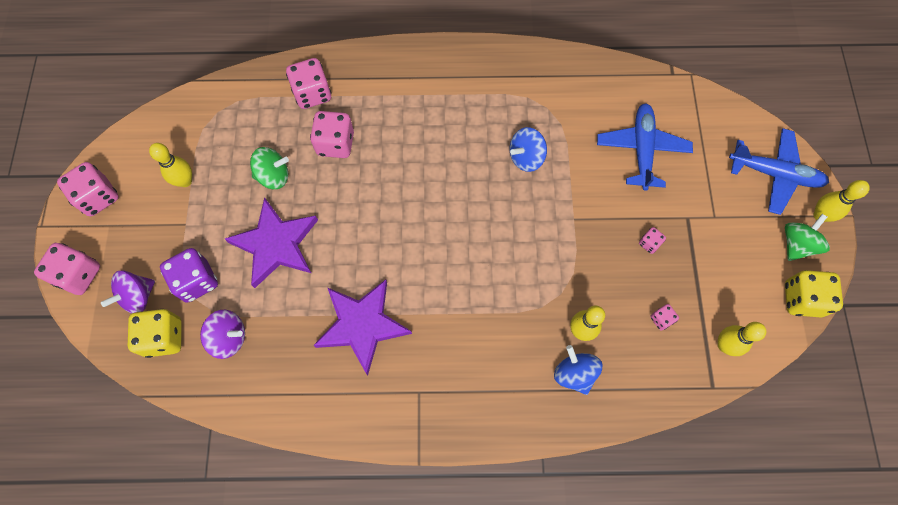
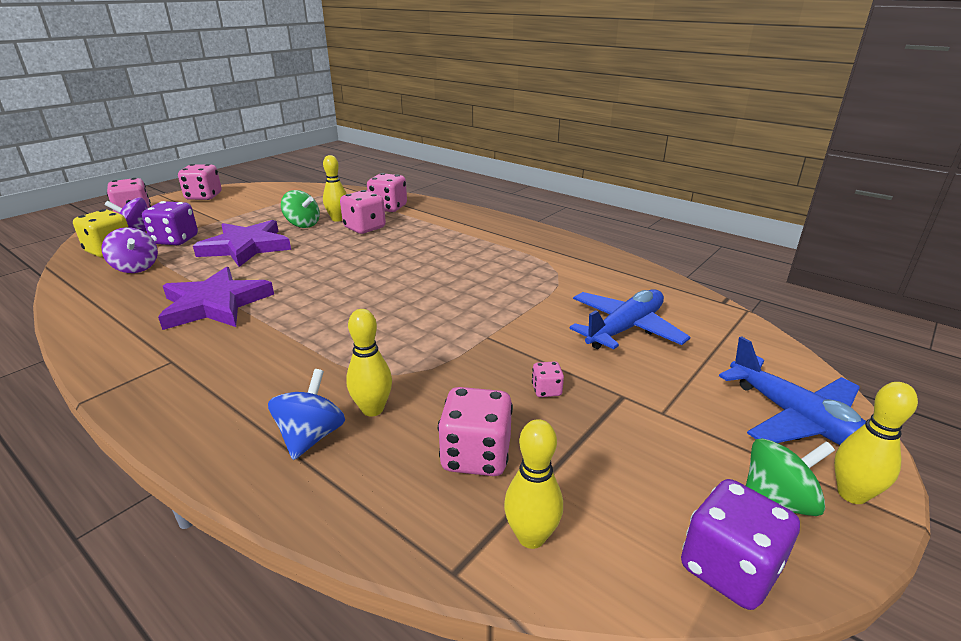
camera: 40 degrees right, 40 degrees down
yellow bowling pin [149,143,192,187] -> yellow bowling pin moved to [323,155,347,222]
blue spinning top [510,127,547,172] -> none
pink dice [650,304,679,330] -> pink dice [438,387,513,476], size x2.04
yellow dice [785,270,843,317] -> purple dice [681,479,800,610]

